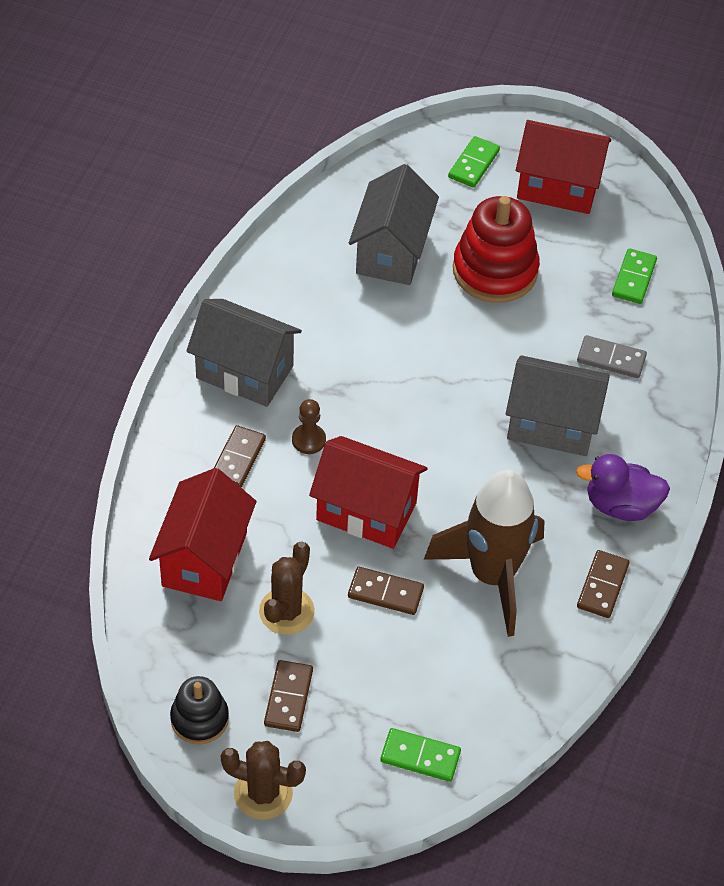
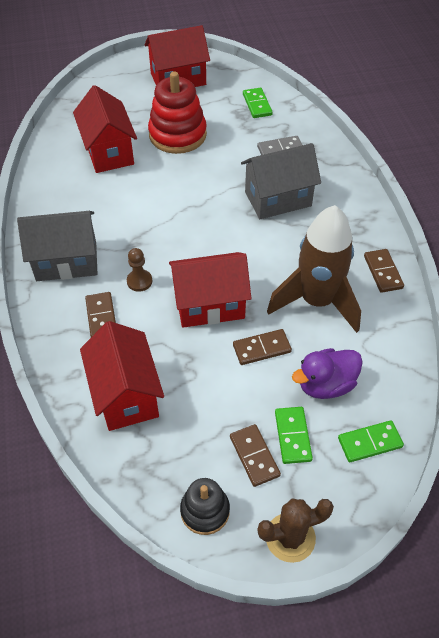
camera: 30 degrees left, 0 degrees up
brown cactus [259,541,315,635] -> none
grey house [349,164,439,285] -> red house [73,85,137,173]
green domino [448,136,500,188] -> green domino moved to [275,407,313,464]
purple duck [576,454,670,521] -> purple duck moved to [292,348,363,399]

